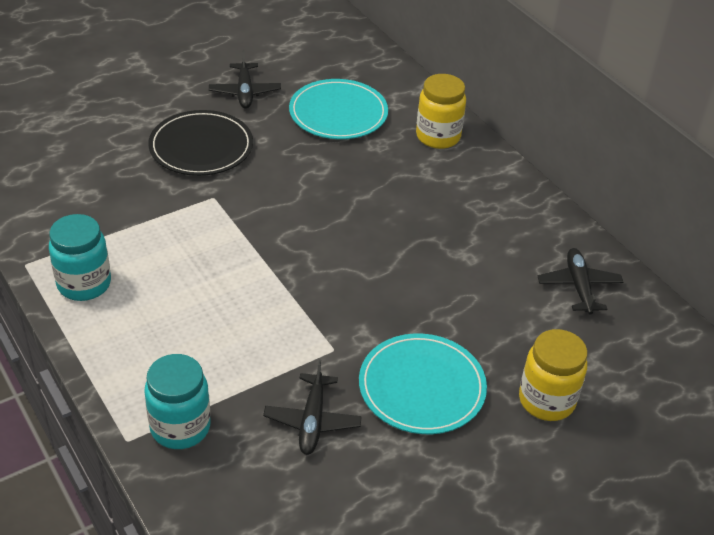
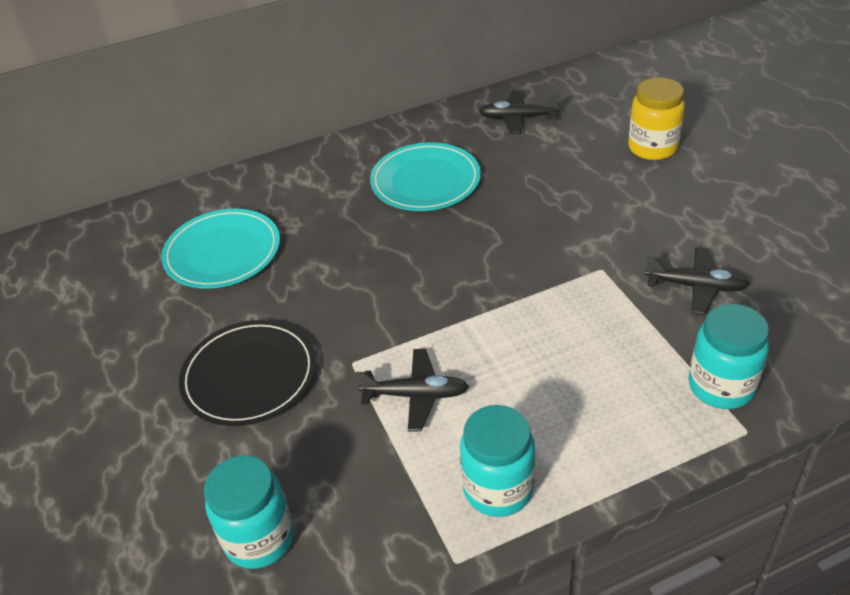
camera: 75 degrees left, 0 degrees up
black plane [209,50,281,109] -> black plane moved to [356,349,469,431]
turquoise plate [359,334,487,434] -> turquoise plate moved to [370,142,481,211]
yellow jar [416,74,466,149] -> none
none -> turquoise jar [204,455,294,569]

